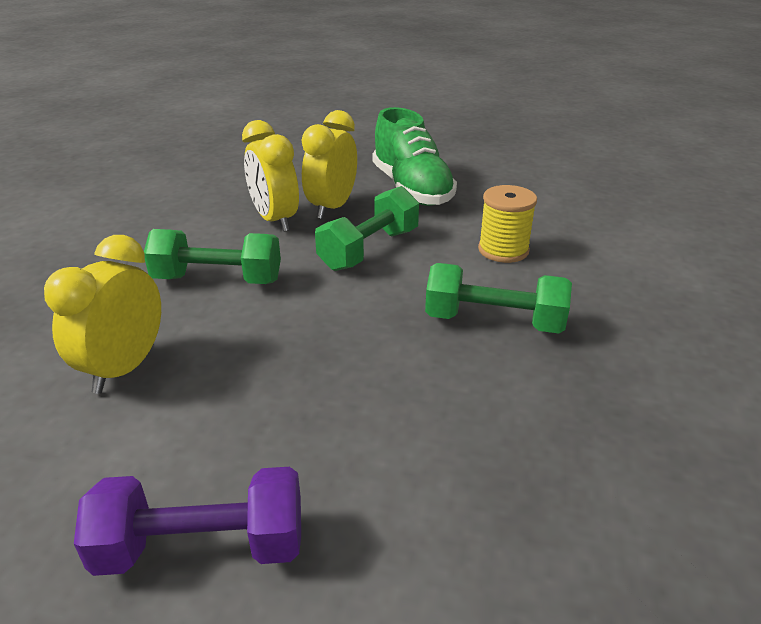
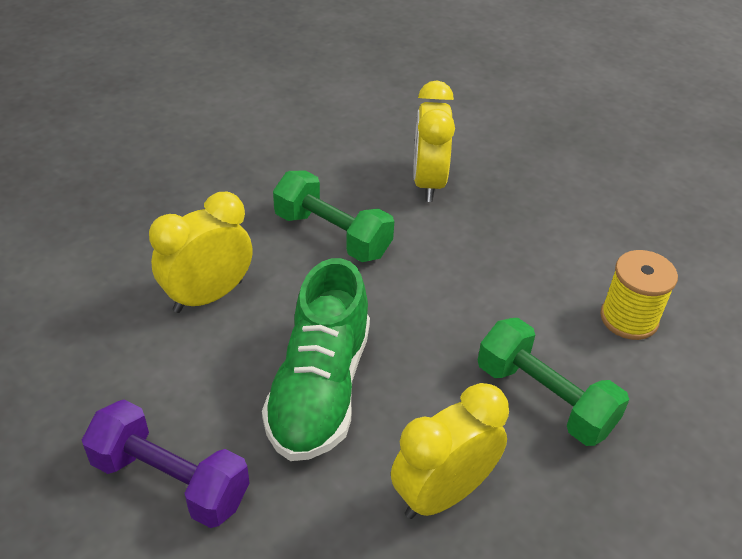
camera: 30 degrees right, 10 degrees up
yellow clock [301,110,357,219] -> yellow clock moved to [391,383,509,519]
green dumbbell [315,186,419,271] -> none
green shoe [372,107,457,206] -> green shoe moved to [262,258,370,461]

